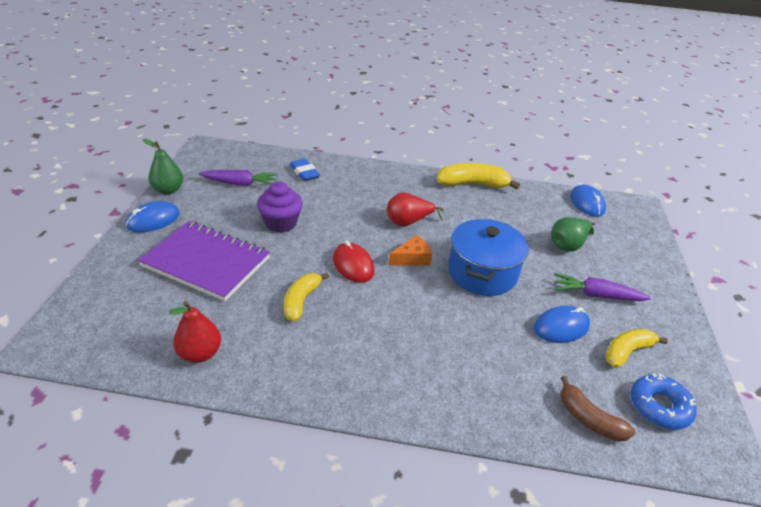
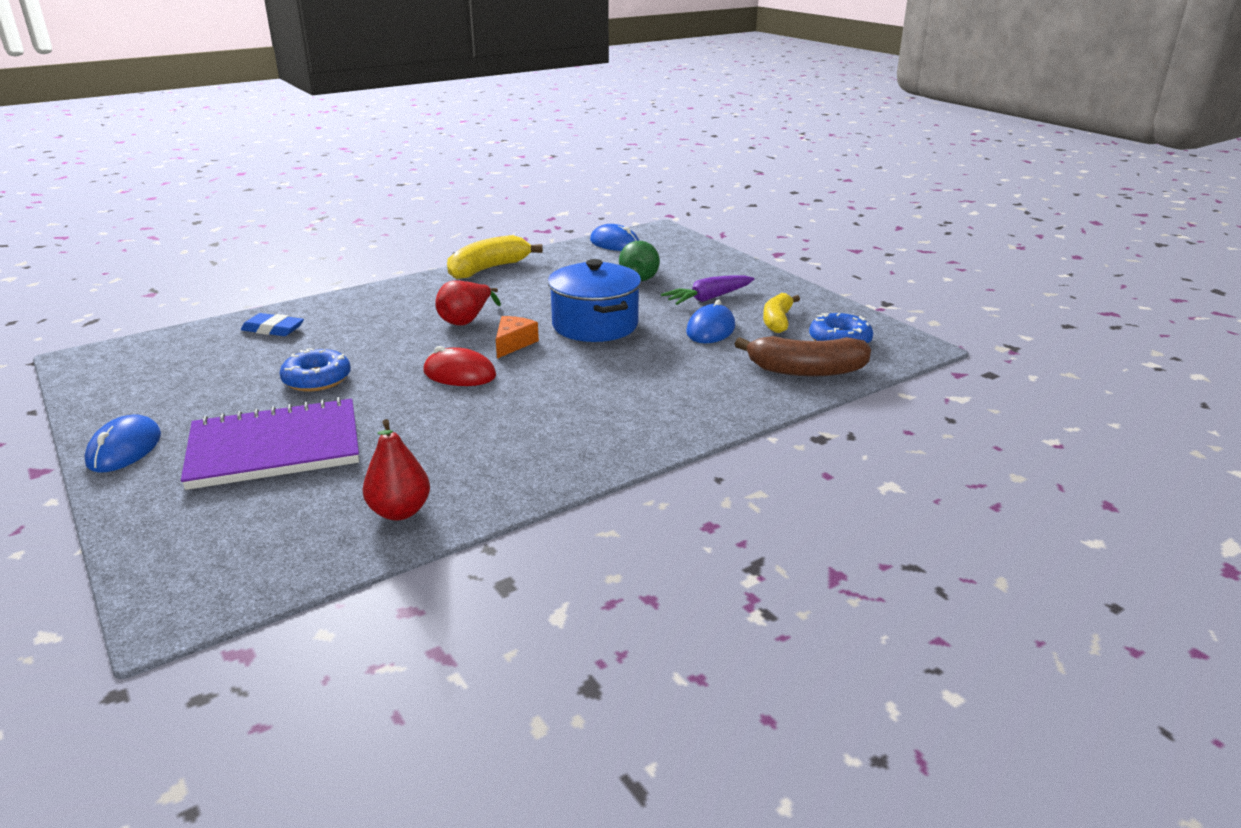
camera: 40 degrees left, 10 degrees down
green pear [143,139,183,194] -> none
purple carrot [199,170,278,186] -> none
purple cupcake [257,181,302,233] -> blue donut [280,348,351,391]
yellow banana [284,273,329,321] -> none
brown banana [560,376,635,442] -> brown banana [735,336,871,376], size x1.50

